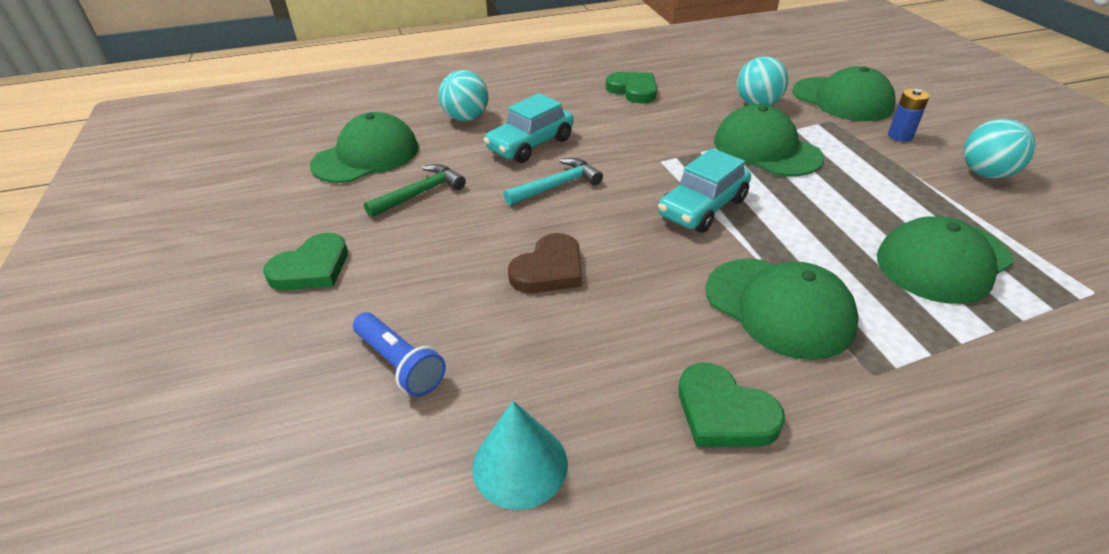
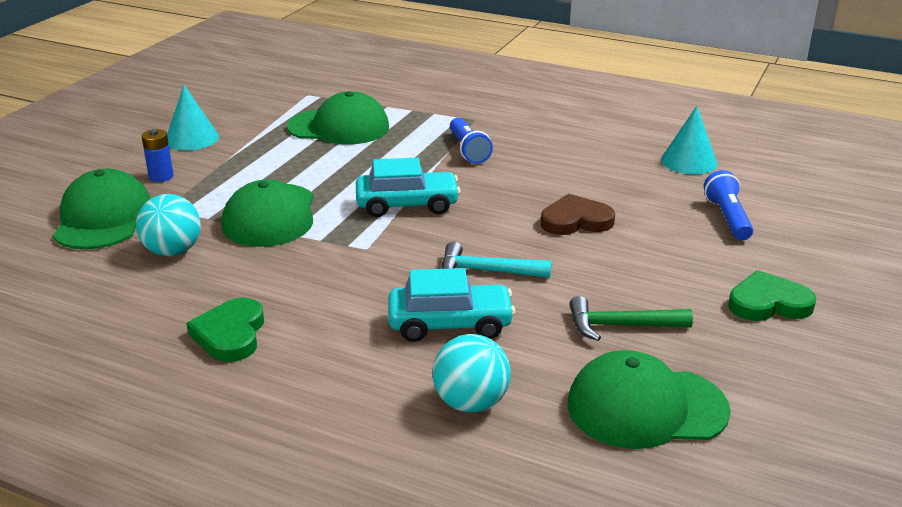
camera: 140 degrees left, 10 degrees down
green heart [679,363,785,447] -> none
green cap [706,259,859,360] -> blue flashlight [450,118,493,164]
turquoise ball [964,119,1036,179] -> turquoise cone [167,85,219,150]

